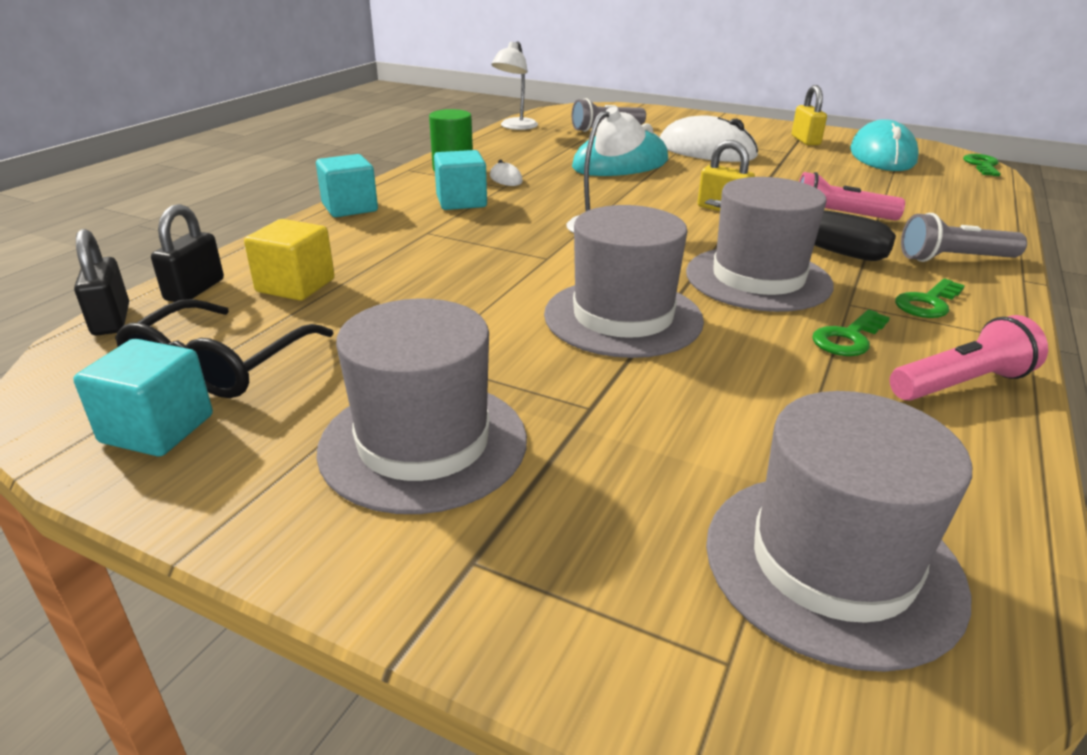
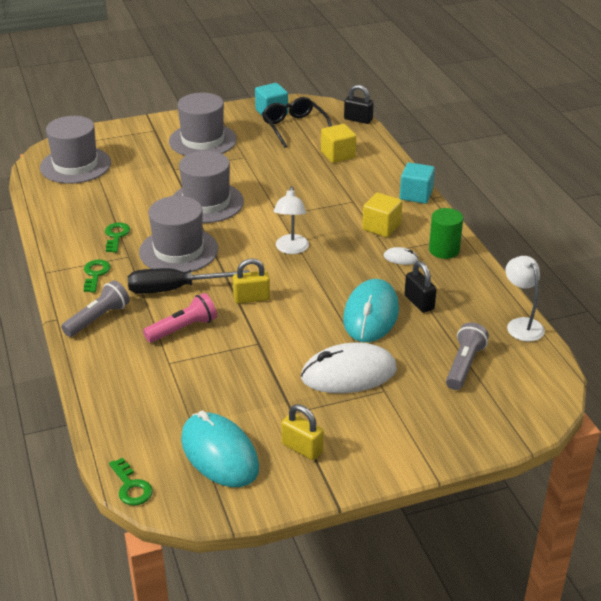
camera: 135 degrees right, 5 degrees up
black padlock [151,204,224,302] -> black padlock moved to [404,261,437,313]
turquoise cube [434,150,487,210] -> yellow cube [362,192,402,237]
pink flashlight [890,315,1048,401] -> none

